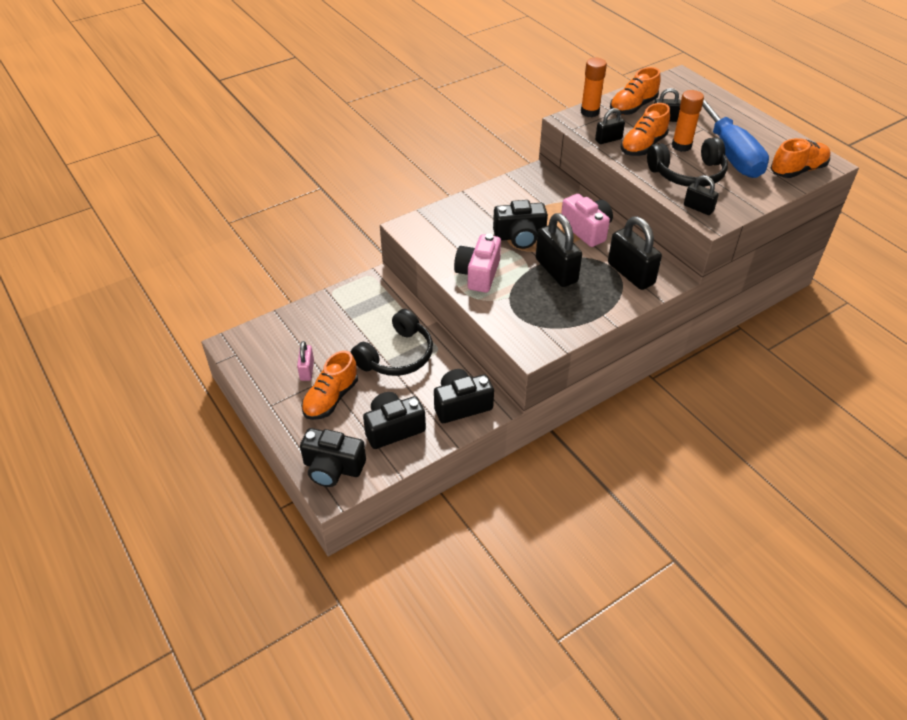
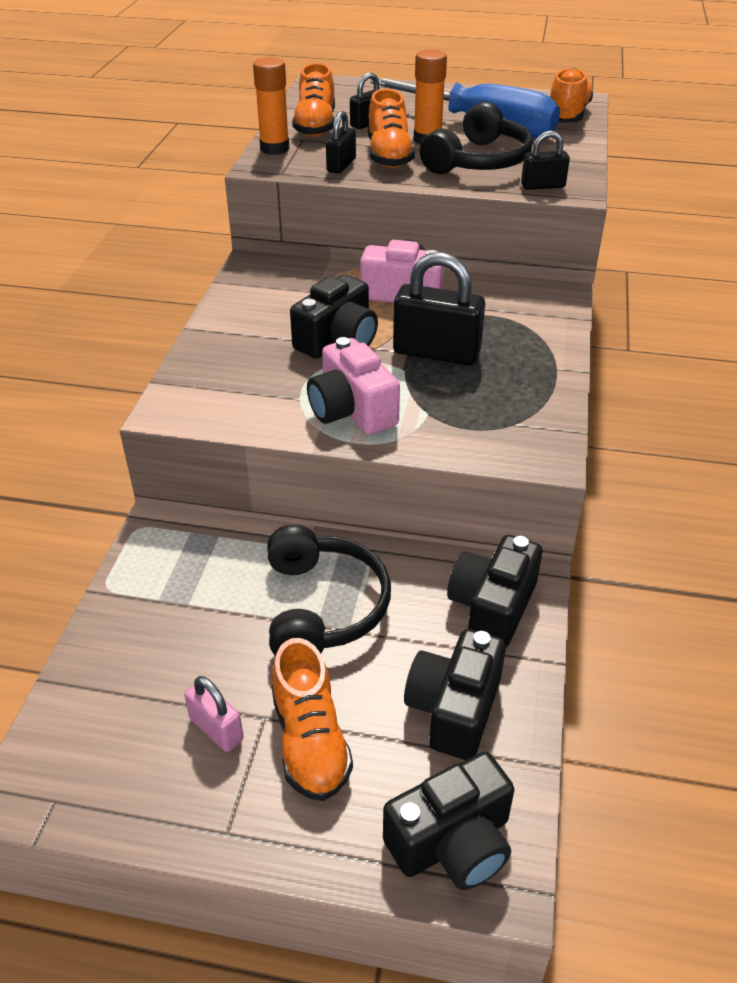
camera: 45 degrees left, 5 degrees down
black padlock [608,217,662,290] -> none

